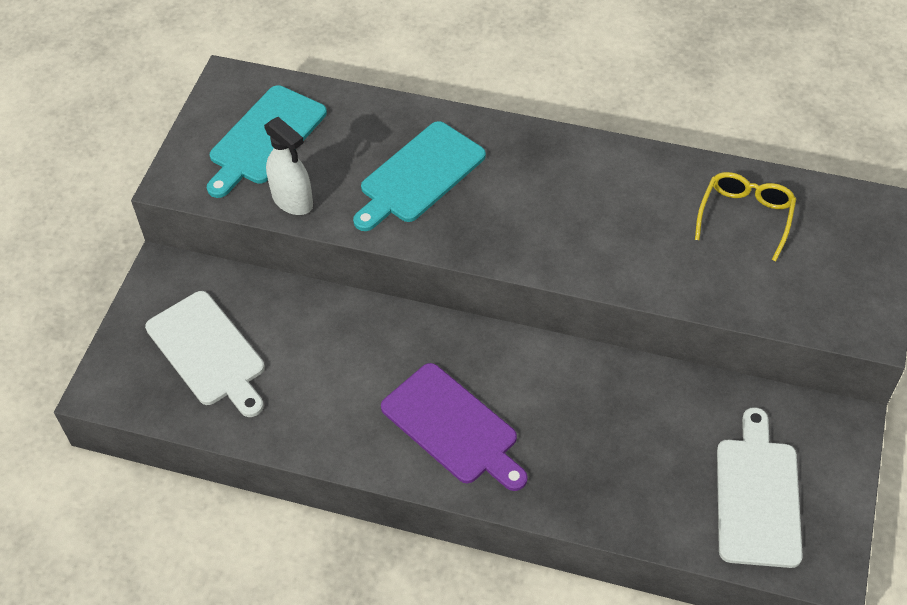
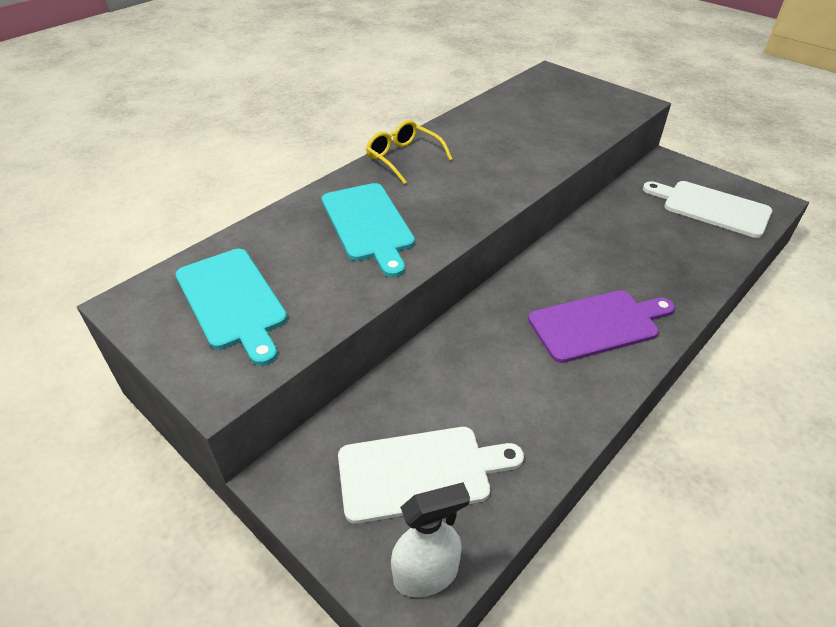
camera: 65 degrees left, 10 degrees down
white spray bottle [264,117,313,215] -> white spray bottle moved to [391,482,470,597]
yellow glasses [695,172,796,261] -> yellow glasses moved to [366,120,453,184]

